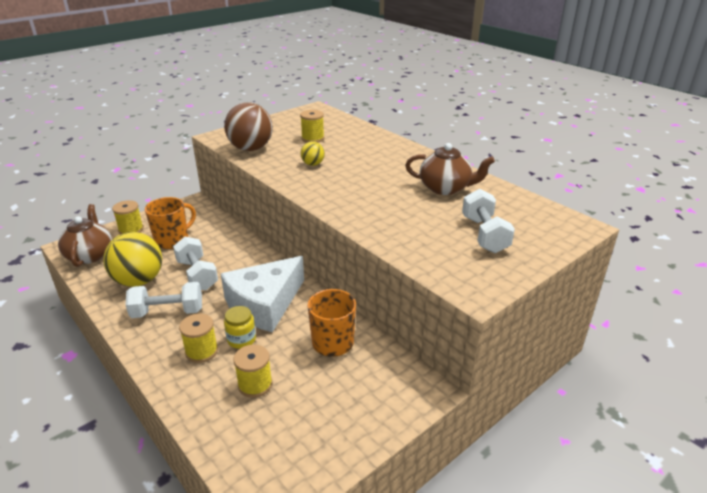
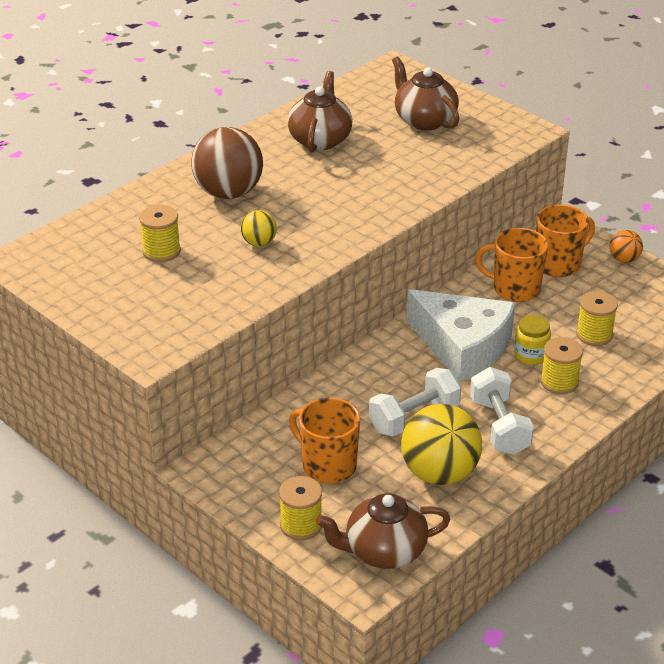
camera: 95 degrees left, 5 degrees up
brown ball [224,102,273,151] -> brown ball moved to [191,127,263,199]
white dumbbell [462,189,515,253] -> brown teapot [392,57,459,131]
none -> orange mug [536,204,595,277]
none -> orange ball [610,230,643,263]

